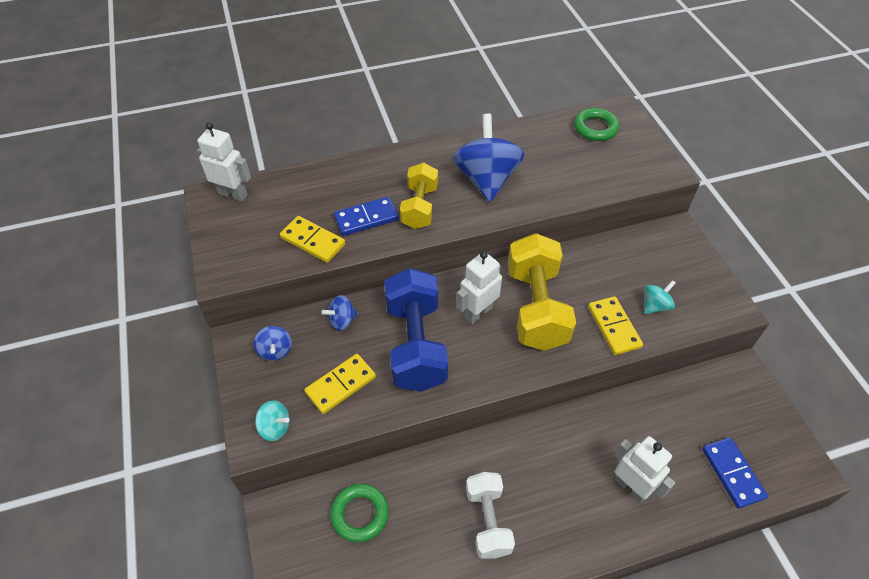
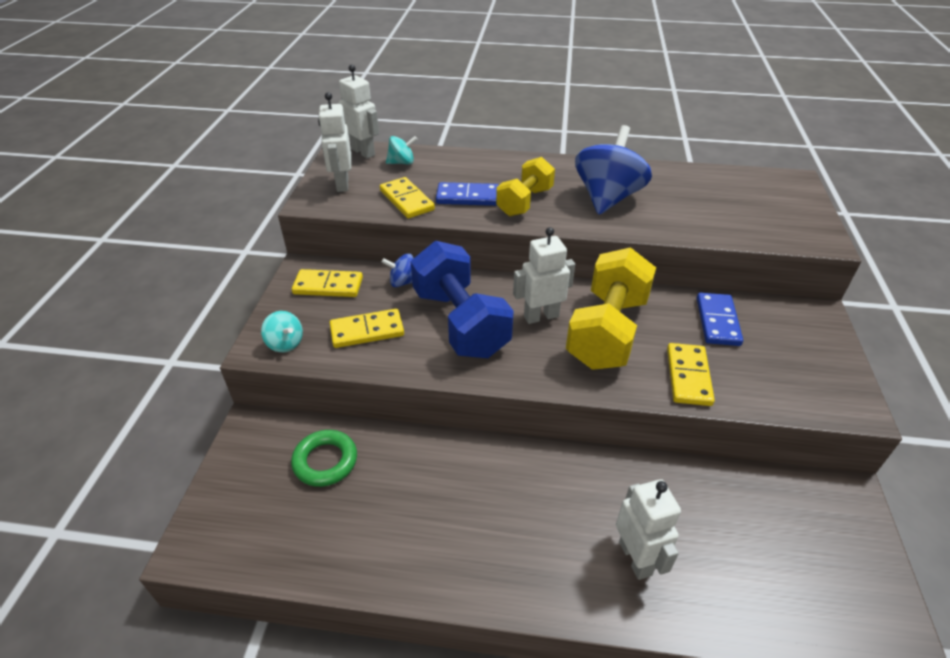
camera: 25 degrees right, 10 degrees down
blue spinning top [254,326,292,361] -> yellow domino [292,269,363,297]
blue dumbbell [384,268,448,392] -> blue dumbbell turned 45 degrees counterclockwise [411,241,514,358]
white dumbbell [466,472,515,559] -> none
green ring [574,108,619,141] -> none
turquoise spinning top [644,280,676,314] -> turquoise spinning top moved to [386,136,418,164]
blue domino [702,437,768,509] -> blue domino moved to [697,293,743,346]
none -> white robot [318,92,351,192]

